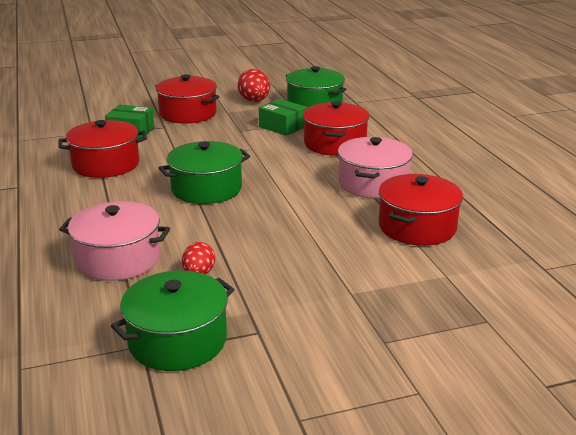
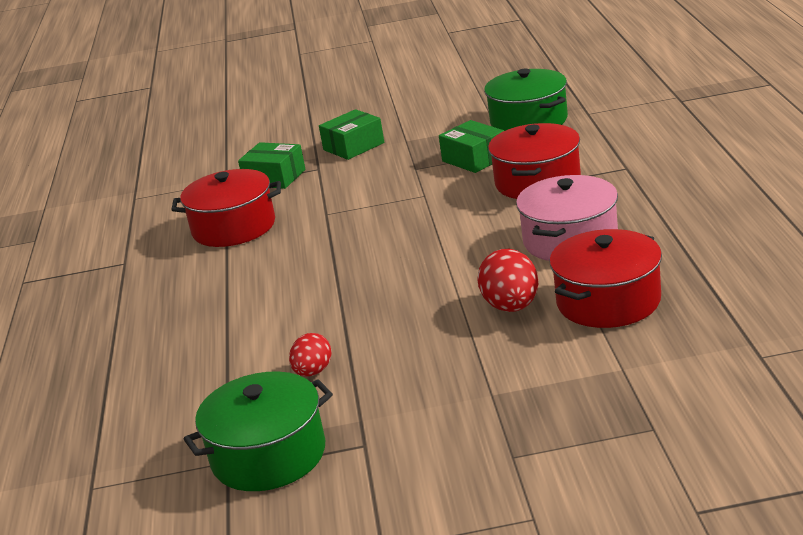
camera: 15 degrees right, 0 degrees up
pink pot [59,201,170,281] -> none
red pot [155,74,219,124] -> green box [319,109,384,160]
green pot [159,141,250,204] -> none
red egg [238,69,270,102] -> red egg moved to [477,249,538,312]

